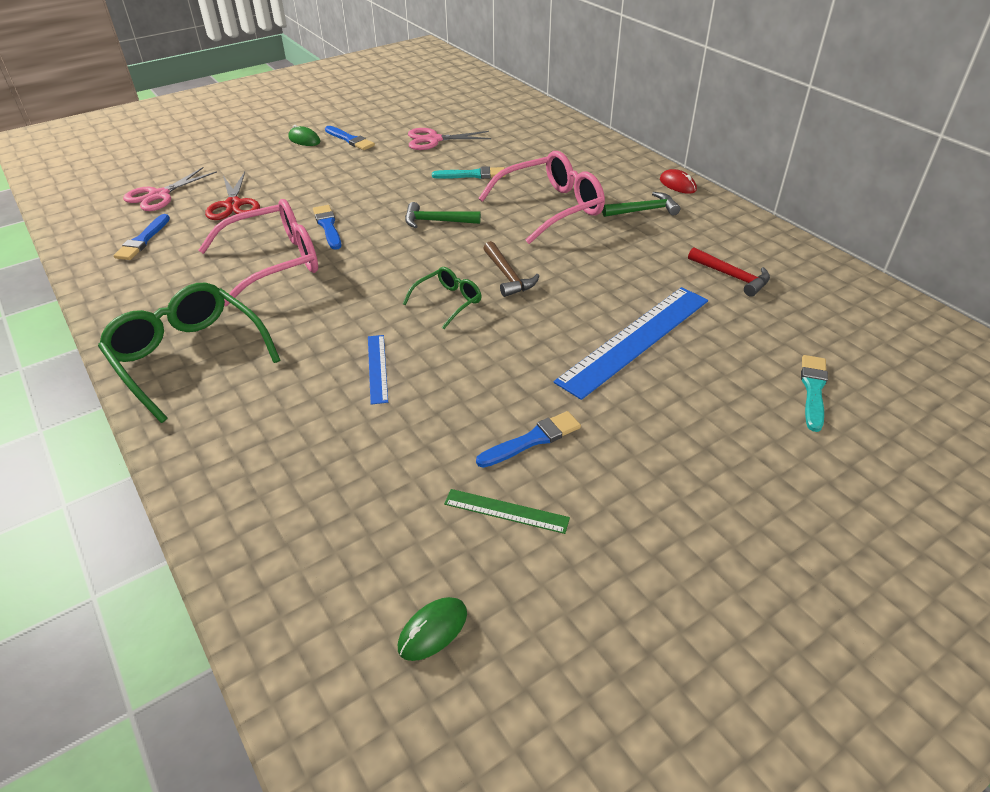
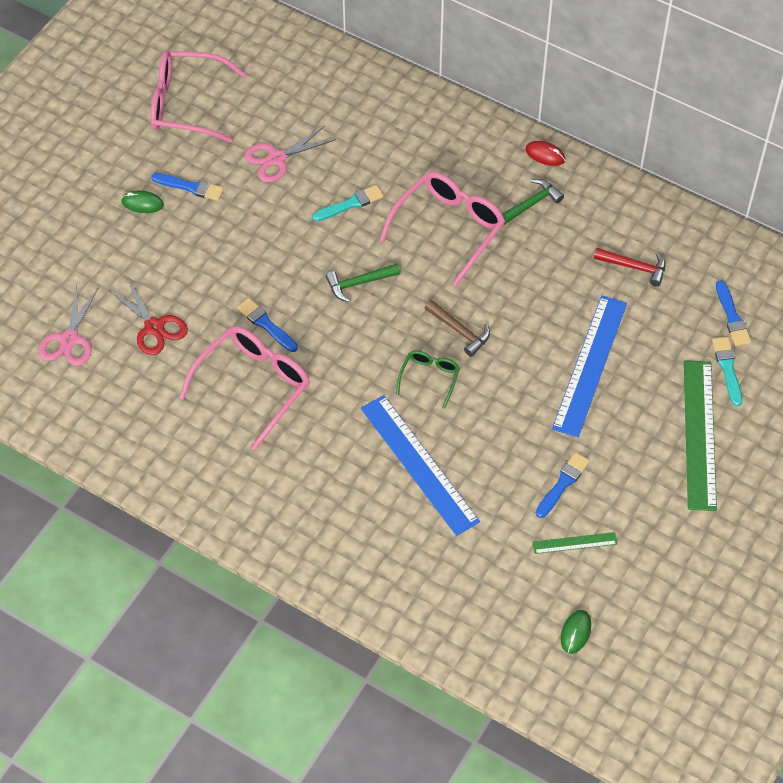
camera: 25 degrees left, 15 degrees up
green glasses [98,283,281,423] -> none
blue brush [113,214,170,260] -> blue brush moved to [716,280,751,346]
blue ruler [368,335,388,405] -> blue ruler [361,395,480,536], size x2.12
none -> pink glasses [150,51,245,143]
none -> green ruler [684,360,717,511]

